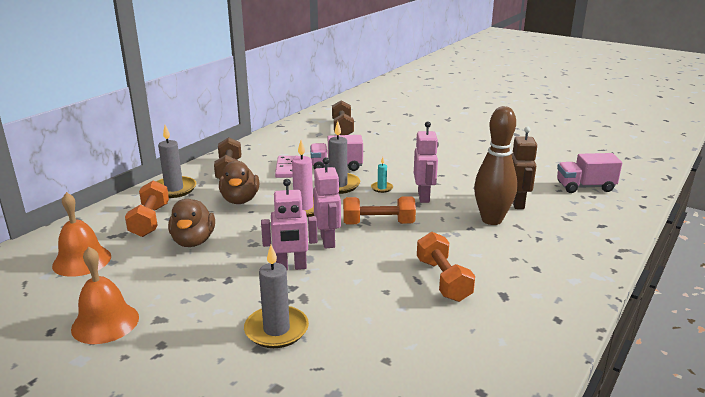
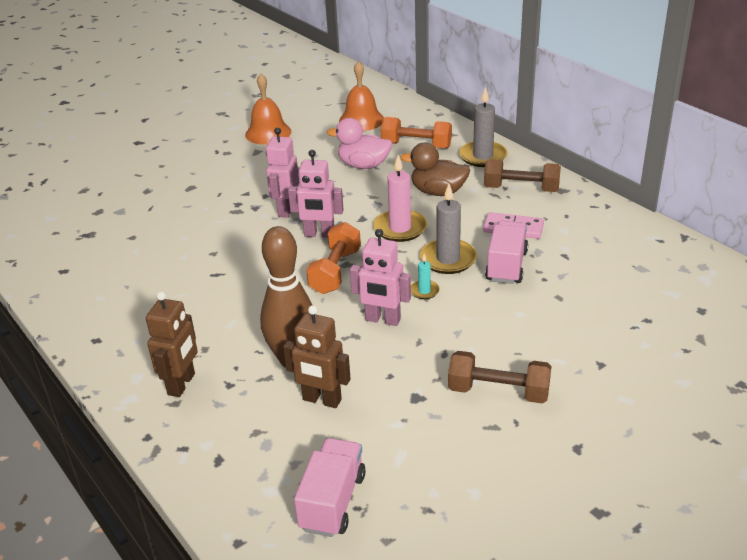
camera: 110 degrees right, 10 degrees up
brown duck [168,199,215,247] -> pink duck [327,118,392,169]
grey candle [244,245,309,348] -> none
brown dumbbell [332,100,354,135] -> brown dumbbell moved to [448,351,551,404]
orange dumbbell [417,232,475,302] -> none
none -> brown robot [146,291,198,397]

